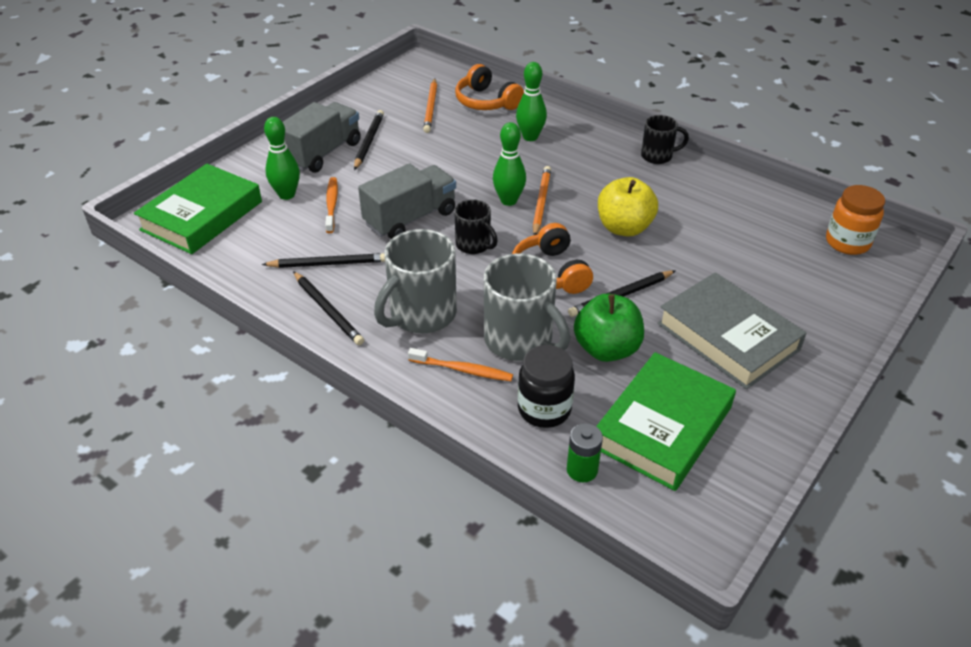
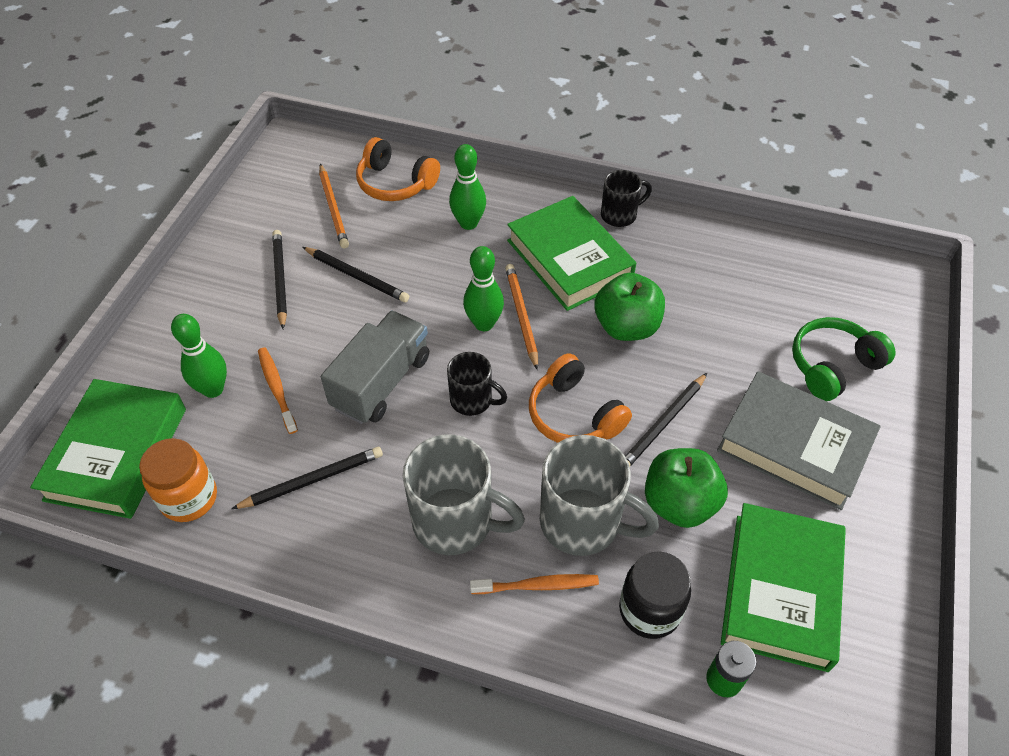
camera: 20 degrees left, 10 degrees up
grey truck [283,102,361,173] -> none
black pencil [293,271,364,345] -> black pencil moved to [303,247,409,302]
grey mug [374,229,457,333] -> grey mug turned 90 degrees counterclockwise [403,435,525,555]
yellow apple [598,177,658,237] -> green apple [595,273,665,341]
orange jar [826,185,885,255] -> orange jar moved to [139,438,217,522]
none -> green book [507,196,636,311]
none -> green headphones [792,317,896,401]

